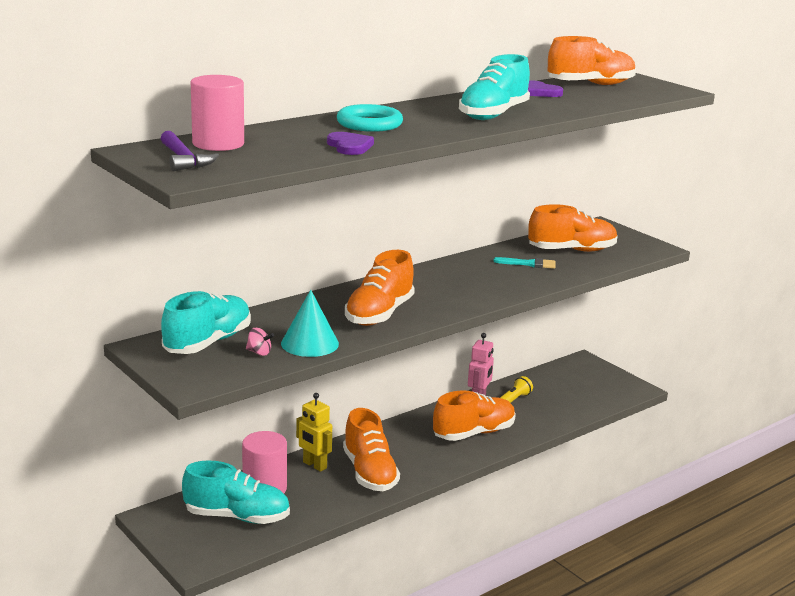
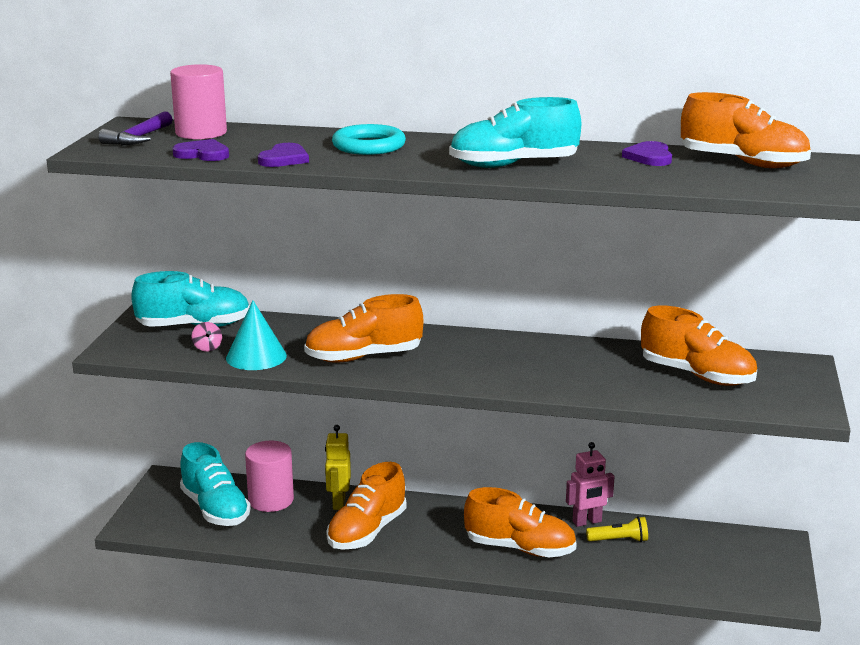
camera: 50 degrees right, 0 degrees up
turquoise brush [493,257,556,269] -> none
none -> purple heart [173,139,229,161]

